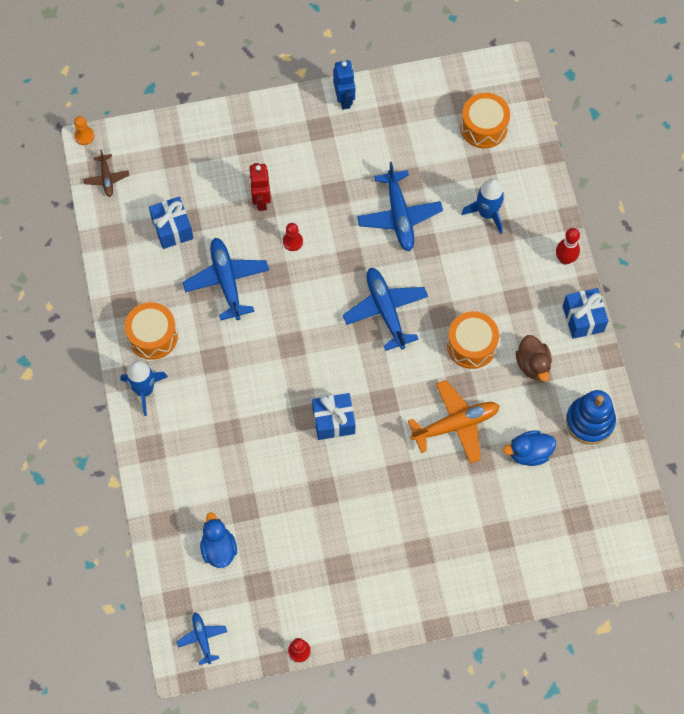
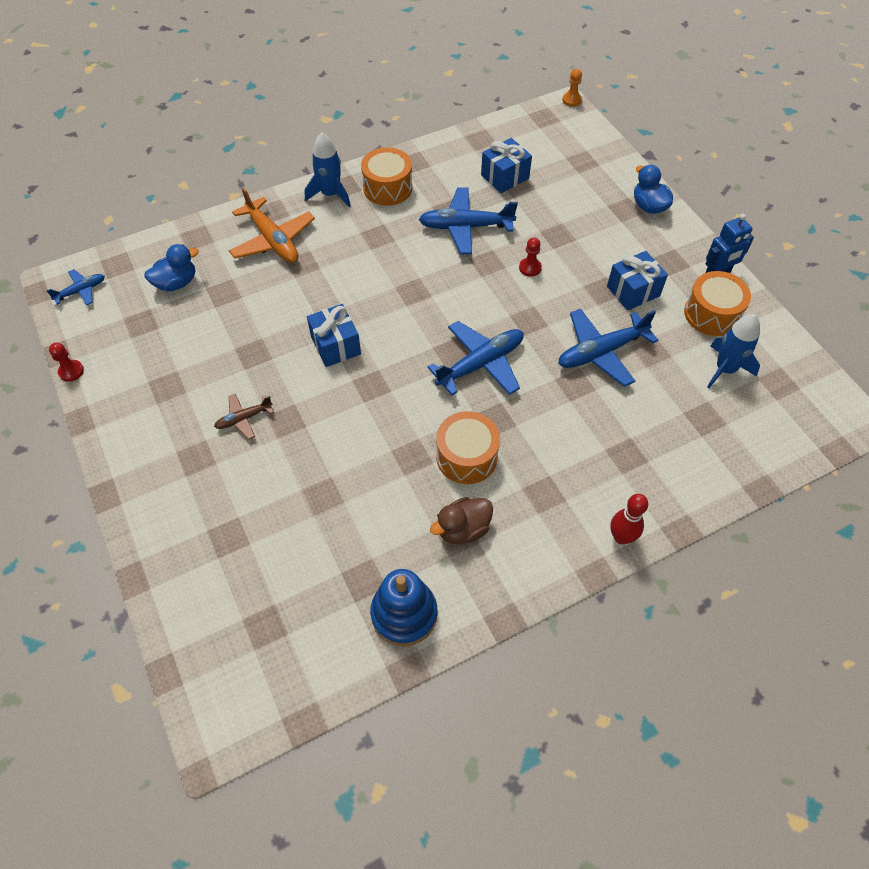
camera: 75 degrees right, 10 degrees down
brown plane [83,149,130,197] -> brown plane moved to [214,394,274,440]
blue plane [182,238,269,321] -> blue plane turned 150 degrees counterclockwise [419,187,518,254]
red robot [249,163,271,211] -> none
orange plane [408,380,500,464] -> orange plane moved to [229,187,315,263]
orange drum [460,93,510,148] -> orange drum moved to [684,271,751,336]
blue rocket [461,179,504,234] -> blue rocket moved to [707,314,760,388]
blue duck [503,430,556,466] -> blue duck moved to [634,165,673,214]
blue gift [563,288,608,339] -> blue gift moved to [607,251,668,311]

